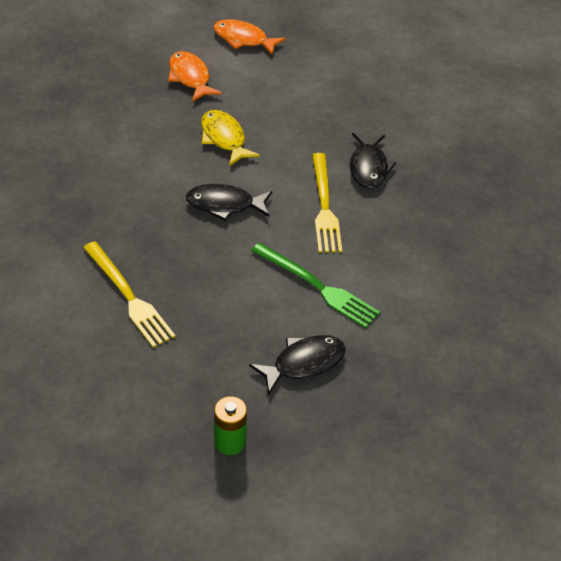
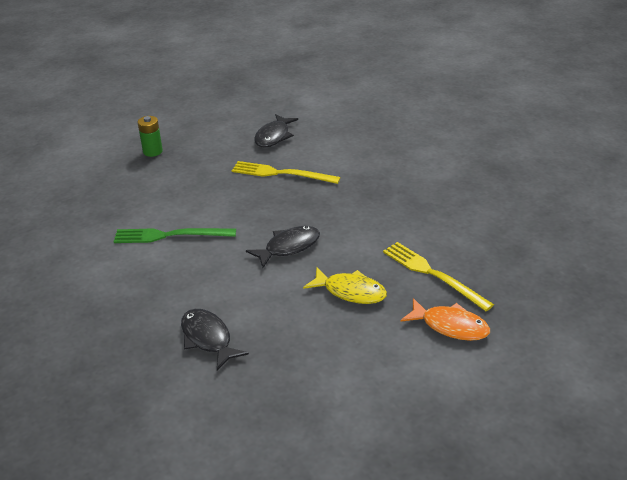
camera: 145 degrees right, 10 degrees down
orange fish [213,19,286,55] -> none
black fish [249,335,346,395] -> black fish moved to [254,114,298,147]
yellow fork [312,153,342,253] -> yellow fork moved to [383,242,494,311]

